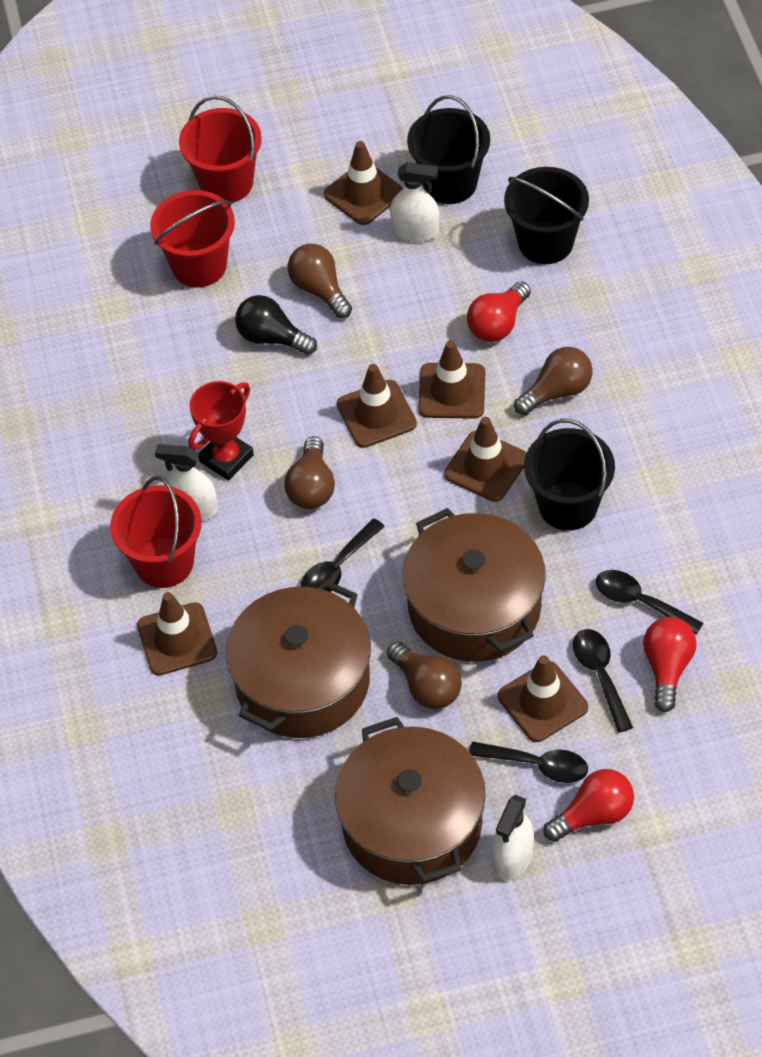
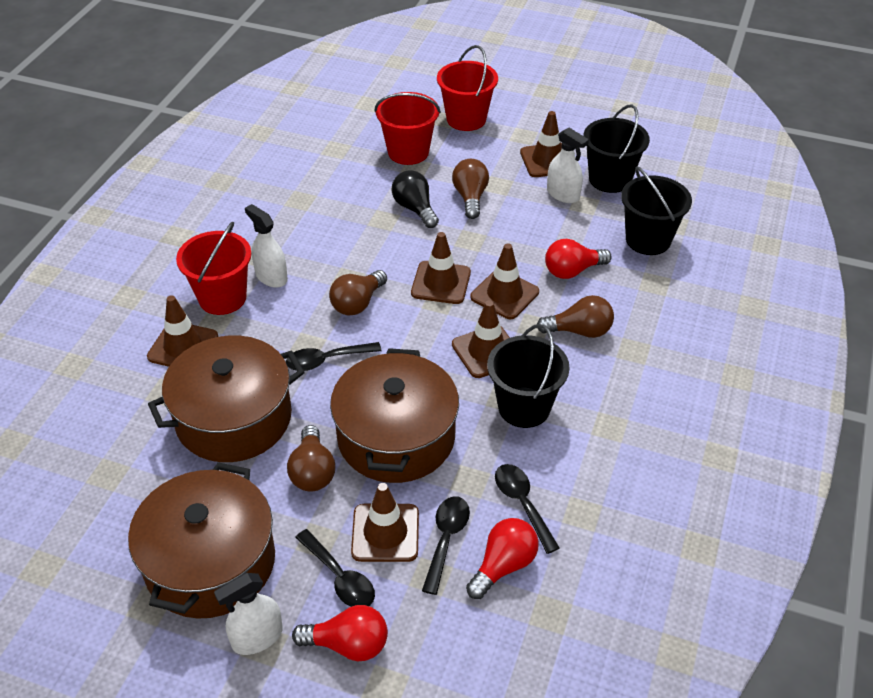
camera: 30 degrees right, 10 degrees down
red trophy [189,381,254,481] -> none

